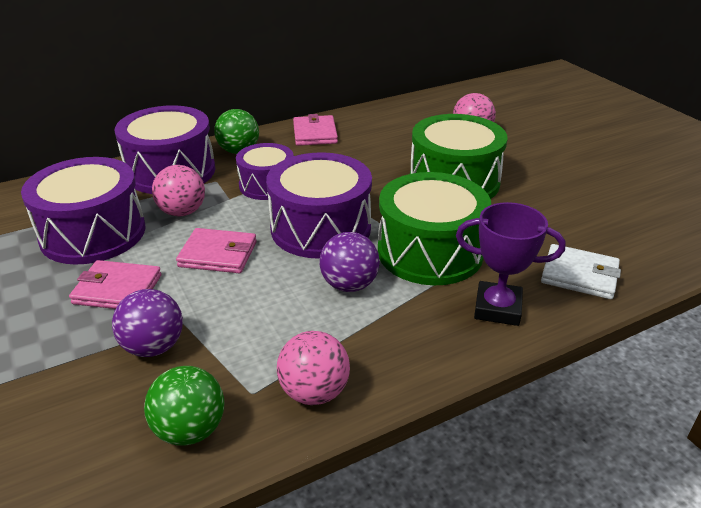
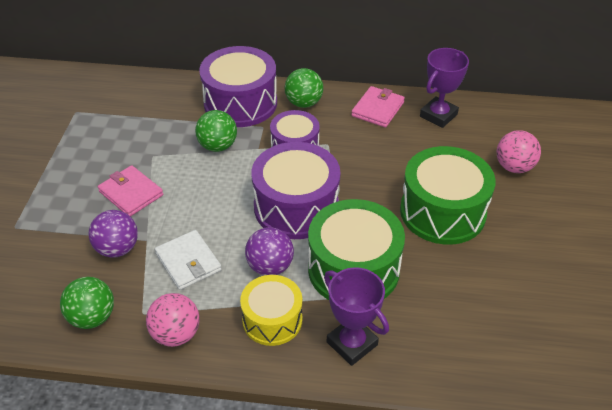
camera: 35 degrees right, 10 degrees up
purple drum [21,157,146,265] -> none
pink ball [152,165,205,216] -> green ball [195,110,237,152]
pink wallet [176,228,257,273] -> none
white wallet [541,244,621,299] -> white wallet moved to [155,230,222,290]
none -> yellow drum [240,275,303,346]
none -> purple trophy [420,48,469,128]

